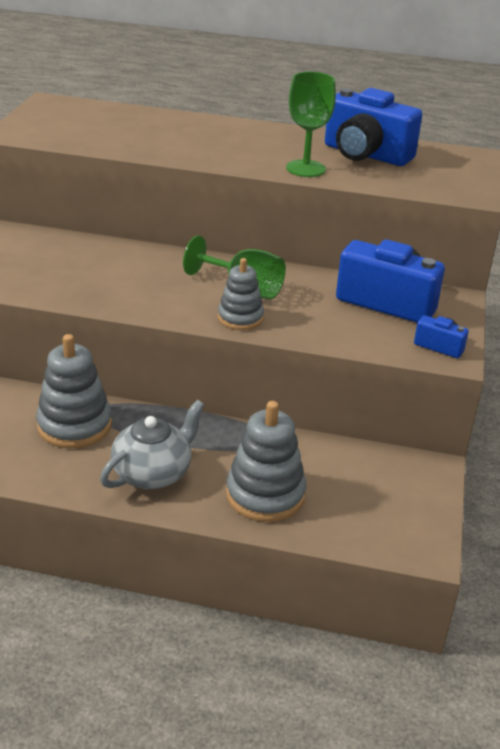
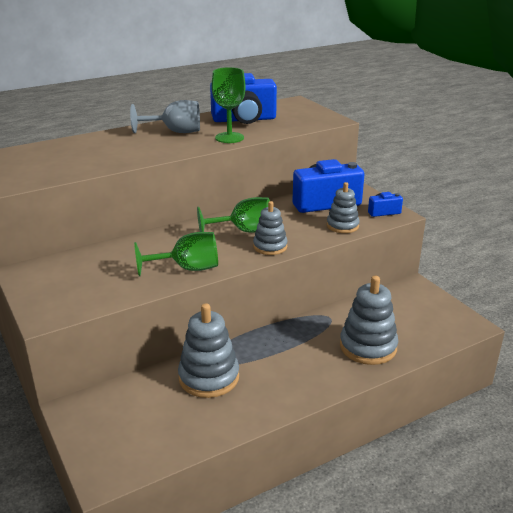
camera: 40 degrees left, 5 degrees down
grey teapot [100,400,205,489] -> none
none -> grey goblet [130,100,200,133]
none -> green goblet [134,232,218,277]
none -> grey stacking toy [327,182,360,233]

